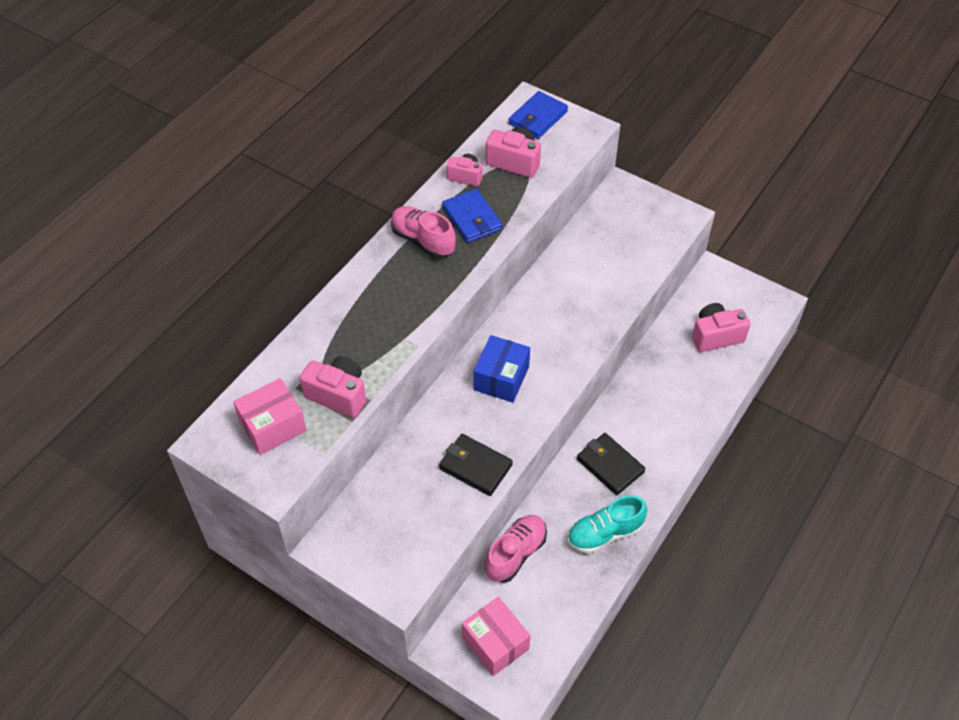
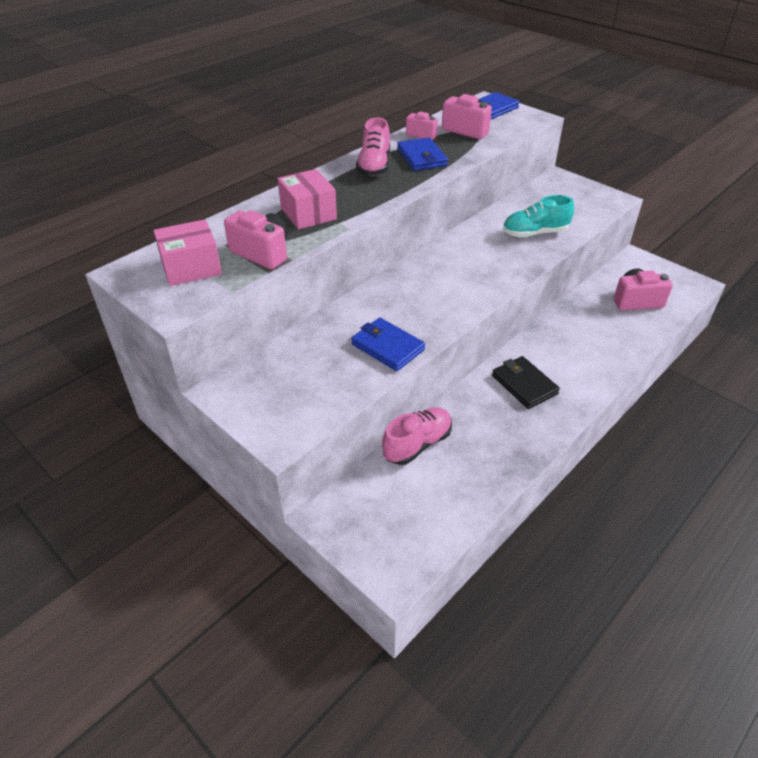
camera: 10 degrees right, 10 degrees down
pink shoe [391,206,456,258] -> pink shoe turned 135 degrees counterclockwise [356,117,390,176]
black wallet [439,434,513,496] -> blue wallet [351,318,425,371]
pink box [462,597,531,676] -> pink box moved to [277,169,337,230]
blue box [473,335,530,403] -> none
turquoise shoe [567,495,647,554] -> turquoise shoe moved to [503,195,574,238]

